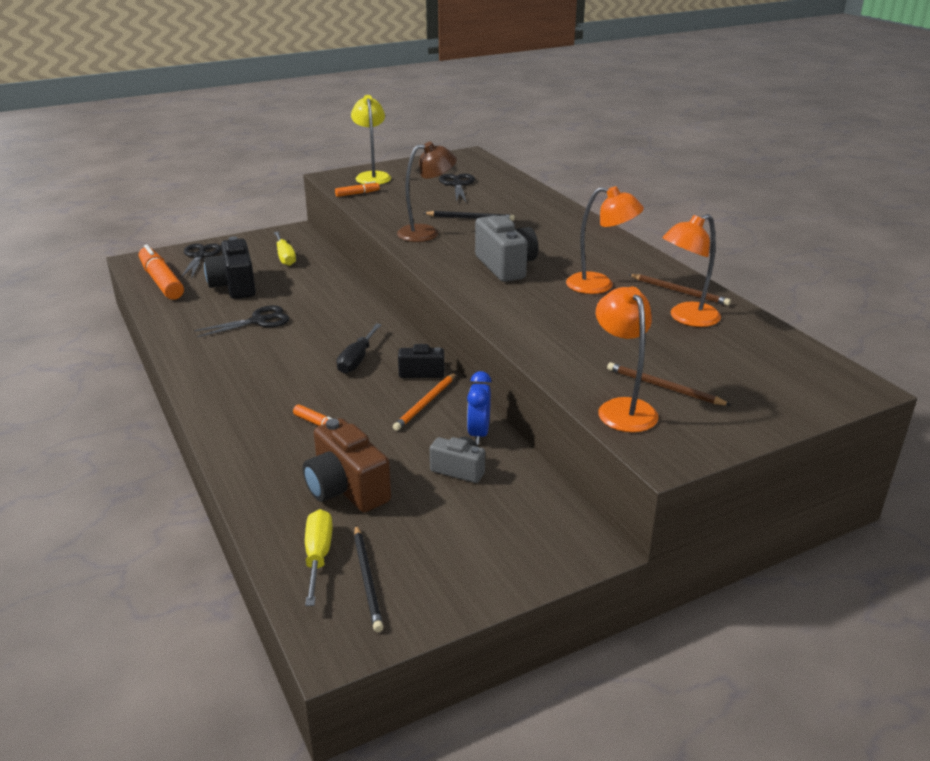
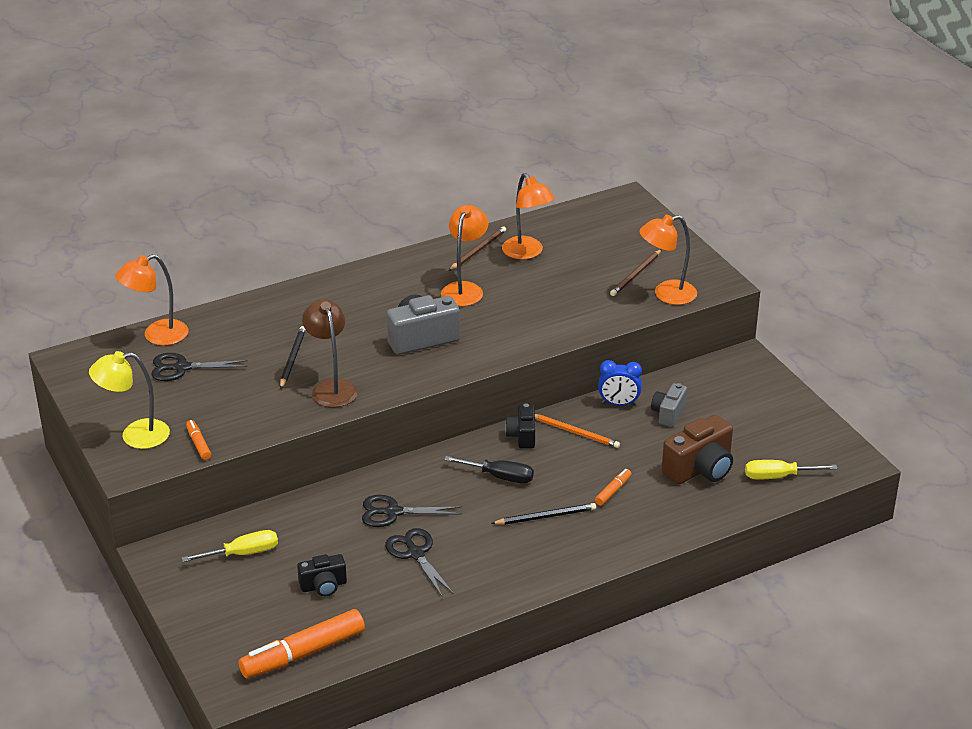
camera: 90 degrees left, 5 degrees up
black scissors [181,244,222,279] -> black scissors moved to [362,495,462,527]
black camera [204,236,256,299] -> black camera [297,554,347,596], size x0.60
black pencil [354,525,383,632] -> black pencil moved to [491,503,596,525]
none -> orange lamp [115,254,188,346]

